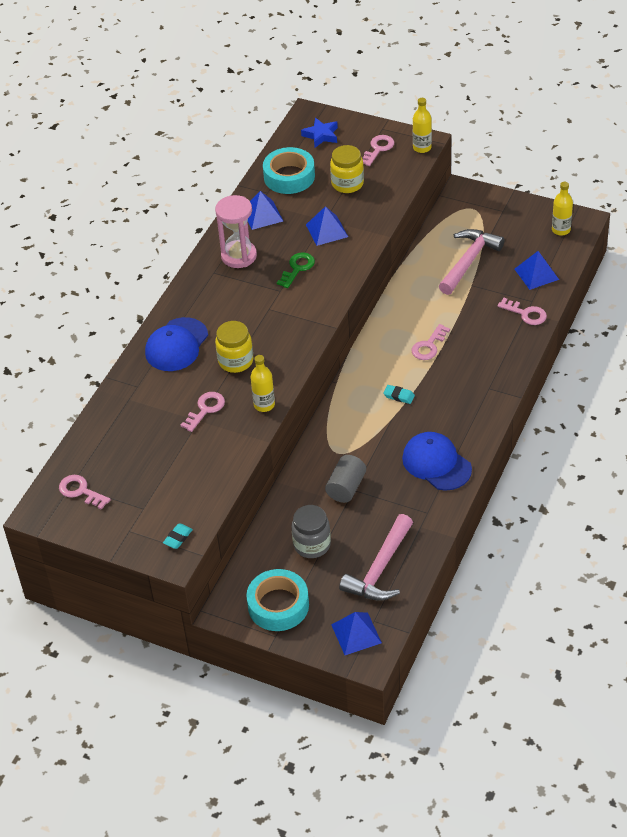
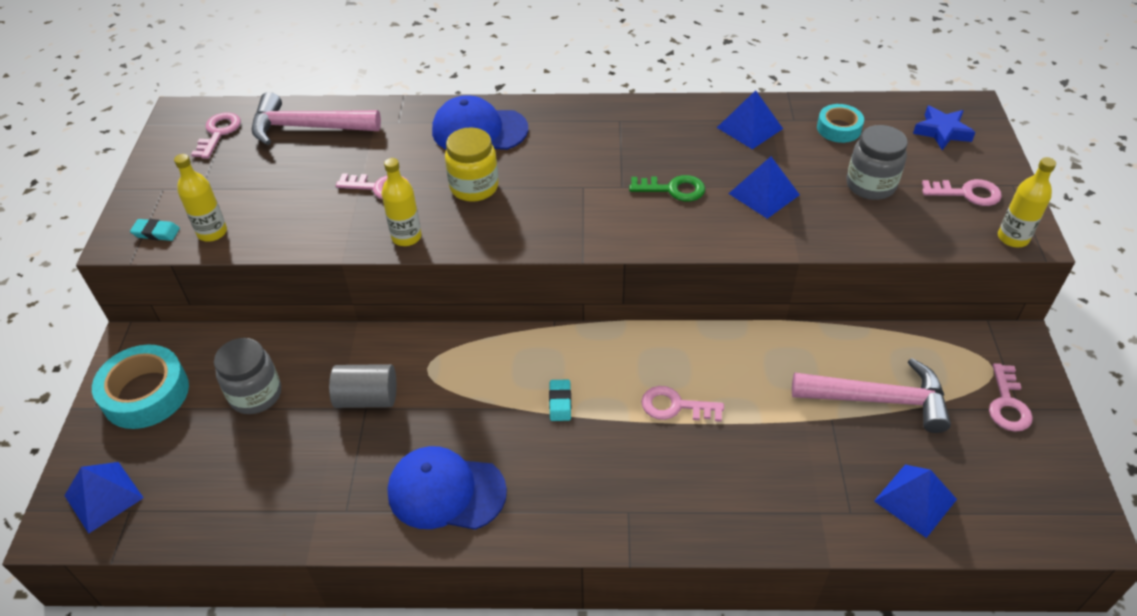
camera: 65 degrees right, 0 degrees up
pink hourglass [215,195,257,268] -> none
turquoise tape [263,147,315,194] -> turquoise tape [817,104,864,143], size x0.59
yellow jar [330,145,364,193] -> grey jar [847,125,908,200]
pink hammer [339,514,413,601] -> pink hammer moved to [252,92,381,145]
blue cap [402,432,472,491] -> blue cap turned 105 degrees counterclockwise [388,446,507,530]
pink key [497,298,547,325] -> pink key moved to [989,363,1033,432]
yellow bottle [552,182,573,236] -> yellow bottle moved to [174,154,227,242]

